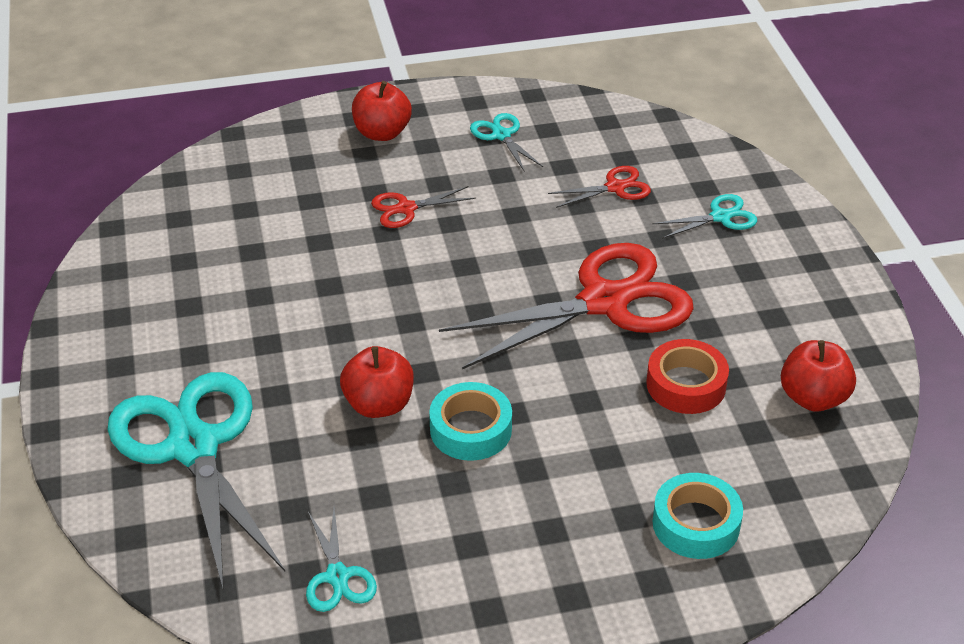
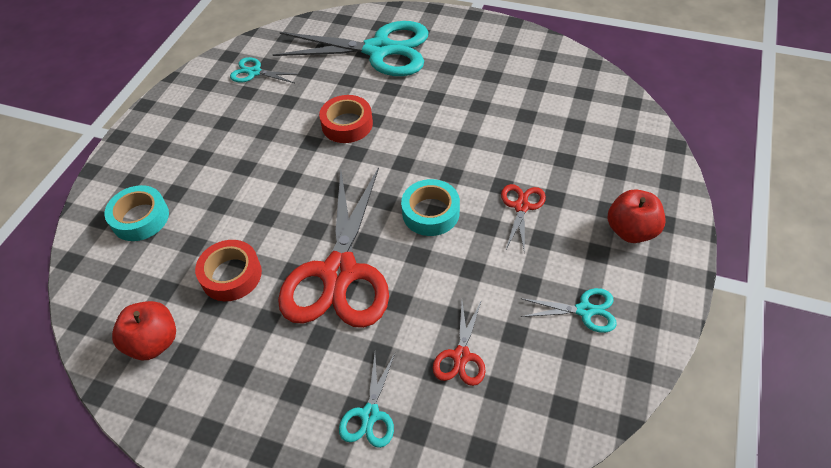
camera: 125 degrees right, 10 degrees up
red apple [340,346,414,418] -> red tape [319,95,373,143]
turquoise tape [429,382,512,461] -> turquoise tape moved to [401,179,460,236]

